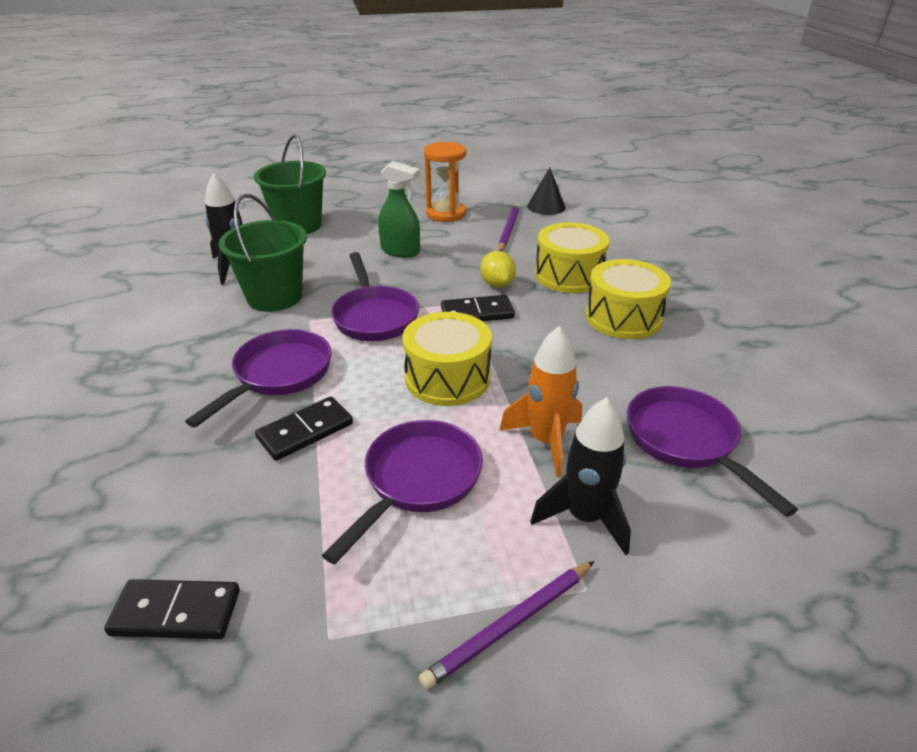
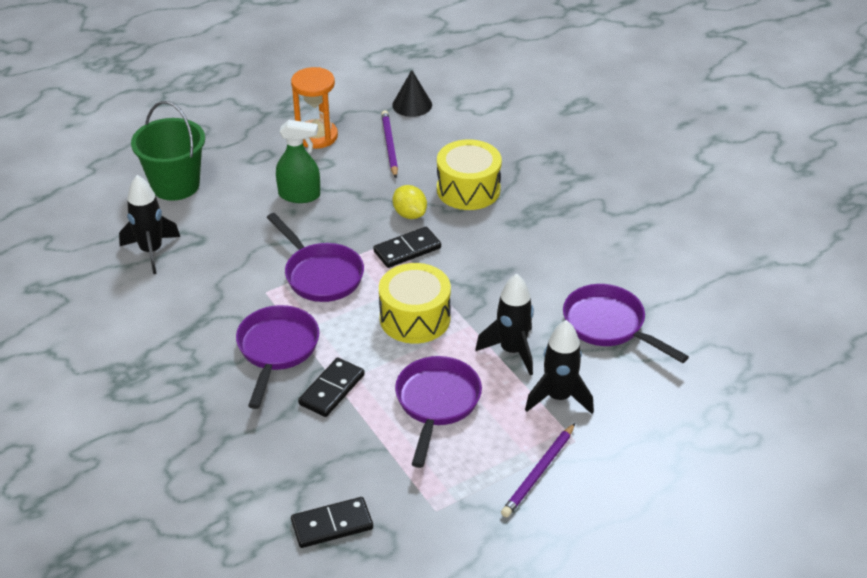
camera: 20 degrees left, 5 degrees up
green bucket [219,194,307,312] -> none
orange rocket [500,326,582,477] -> black rocket [475,274,534,375]
yellow drum [585,259,671,339] -> none

